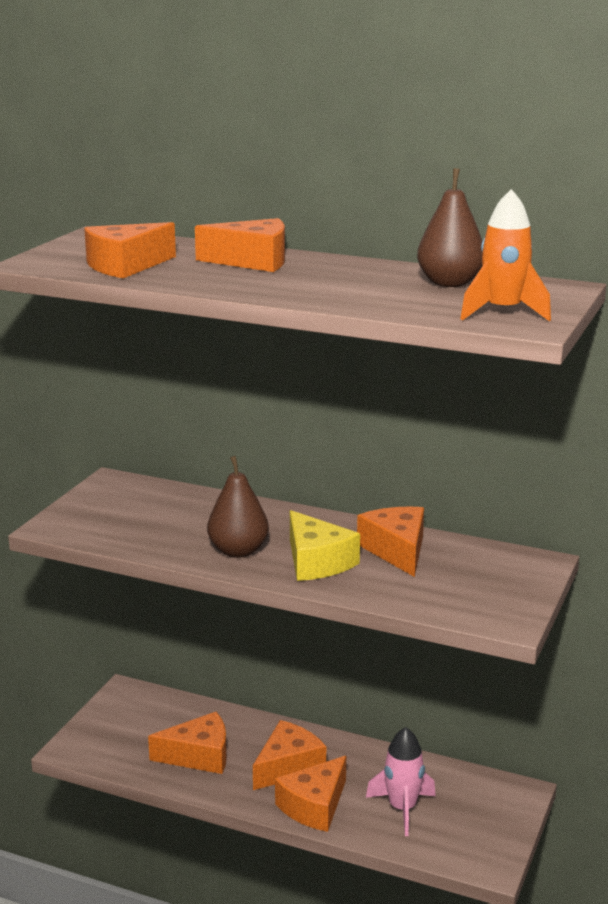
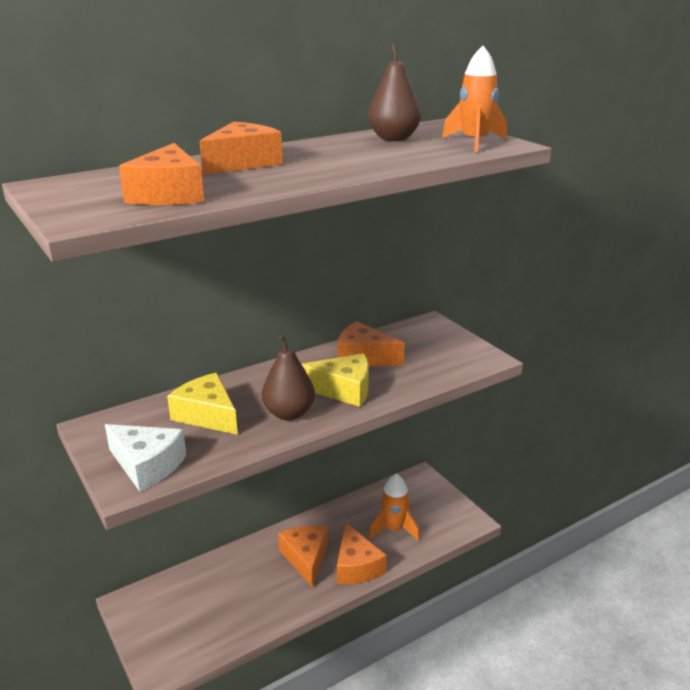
camera: 55 degrees left, 5 degrees up
orange cheese [148,712,227,774] -> none
pink rocket [366,727,436,836] -> orange rocket [368,473,420,541]
none -> white cheese [105,424,186,492]
none -> yellow cheese [167,373,238,435]

